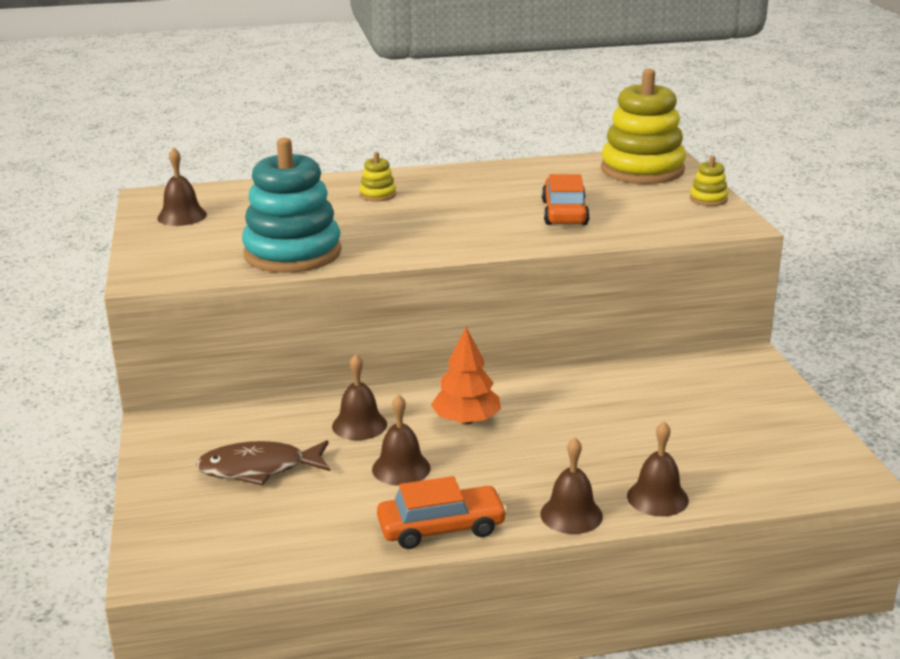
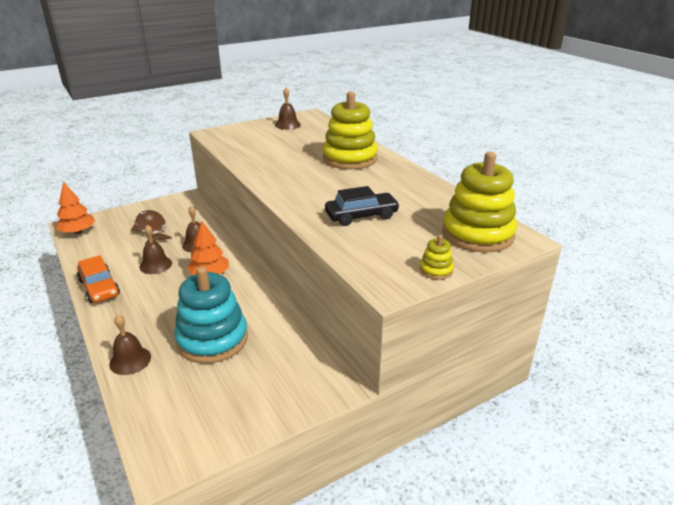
camera: 70 degrees right, 5 degrees up
turquoise stacking toy [242,138,342,273] -> turquoise stacking toy moved to [174,266,248,364]
yellow stacking toy [359,152,396,202] -> yellow stacking toy [323,91,378,169], size x2.37
brown bell [540,438,603,534] -> none
orange car [542,174,590,225] -> black car [325,186,400,226]
none -> orange tree [56,182,95,234]

